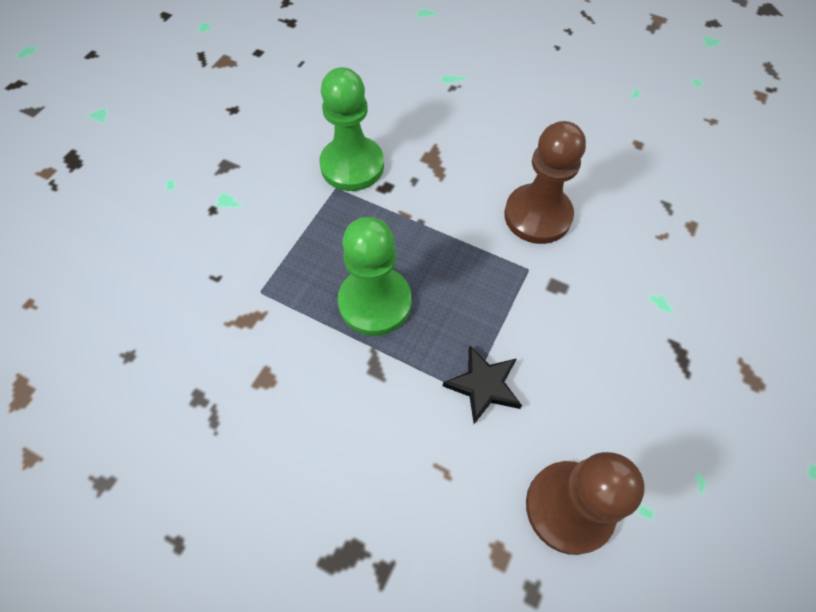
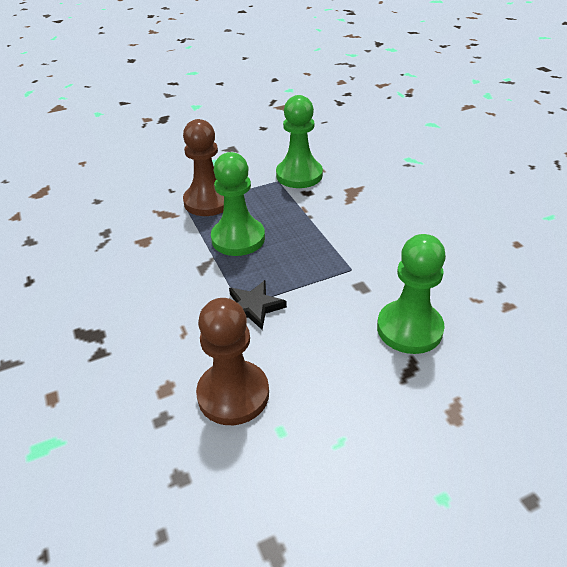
camera: 40 degrees right, 20 degrees down
brown pawn [504,121,586,244] -> brown pawn moved to [183,119,224,216]
none -> green pawn [377,234,446,354]

